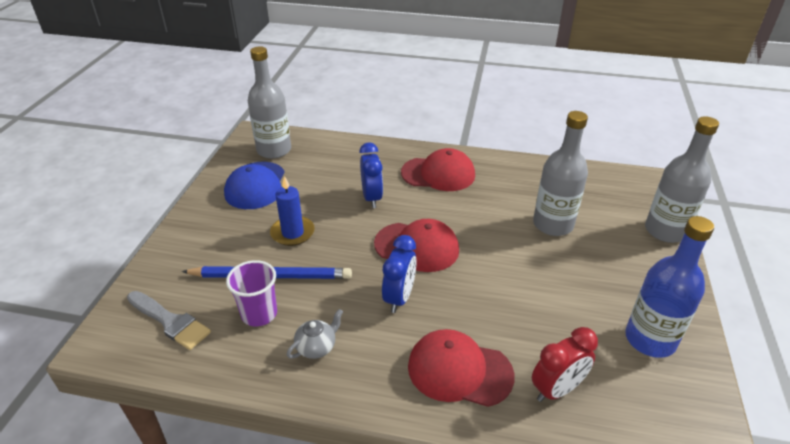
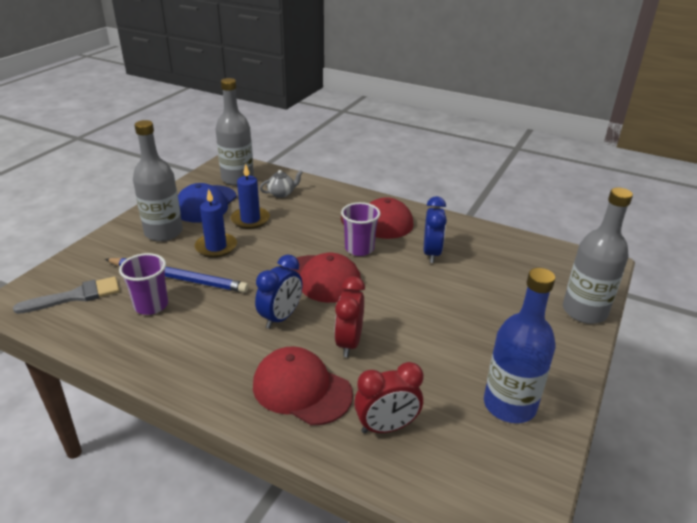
camera: 15 degrees right, 5 degrees down
grey brush [127,291,211,350] -> grey brush turned 75 degrees counterclockwise [13,276,120,314]
grey teapot [287,309,343,359] -> grey teapot moved to [260,170,303,198]
blue clock [359,142,383,208] -> blue clock moved to [424,196,447,263]
grey bottle [533,111,588,236] -> grey bottle moved to [133,120,183,241]
none -> blue candle [231,164,270,229]
none -> red clock [334,276,365,357]
none -> purple cup [341,202,381,256]

